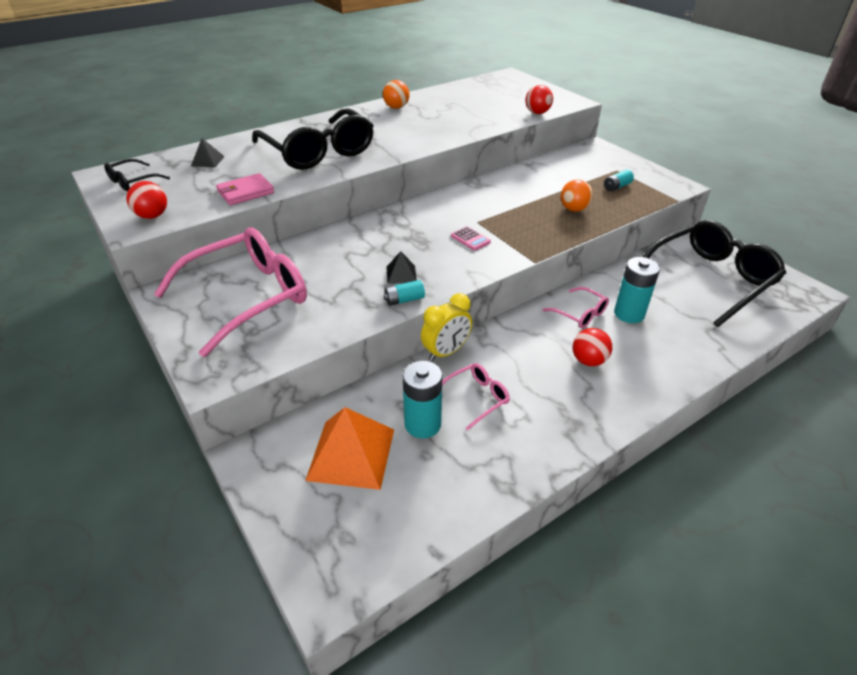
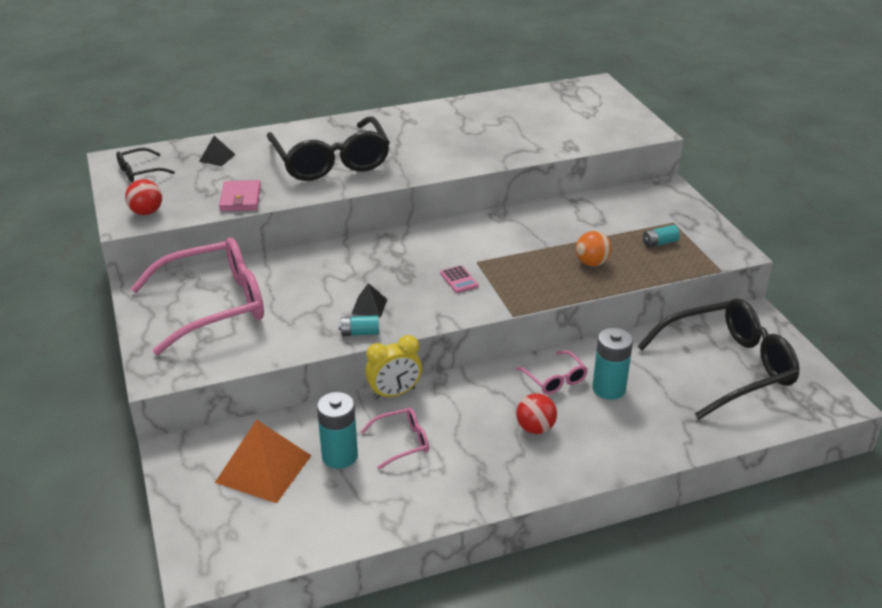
camera: 15 degrees right, 5 degrees down
pink wallet [216,173,274,205] -> pink wallet turned 75 degrees counterclockwise [219,180,261,211]
orange ball [383,80,410,109] -> none
red ball [525,85,553,114] -> none

